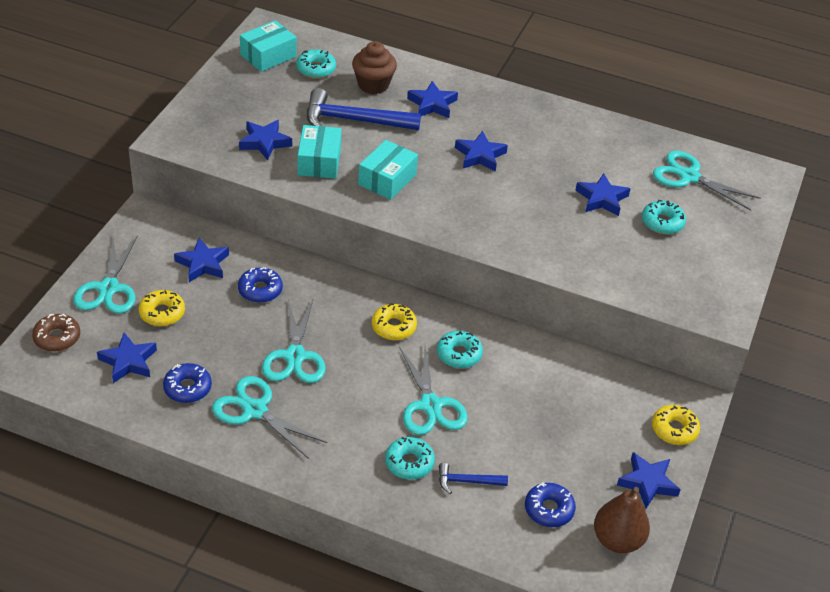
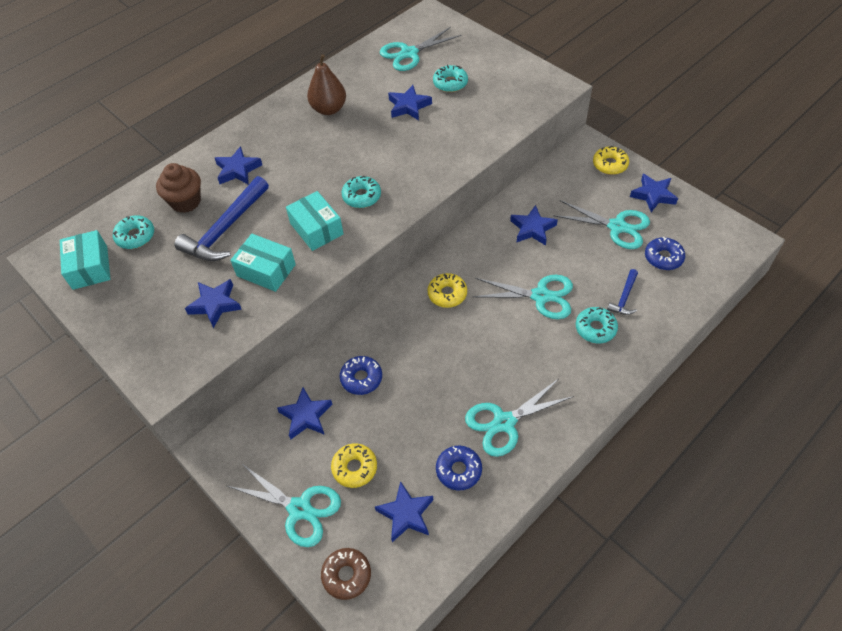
camera: 60 degrees left, 10 degrees up
turquoise scissors [262,299,326,383] -> turquoise scissors moved to [553,200,650,249]
turquoise donut [437,331,483,368] -> turquoise donut moved to [342,175,381,208]
blue star [455,131,508,172] -> blue star moved to [510,205,558,245]
brown pear [594,487,650,553] -> brown pear moved to [307,54,346,115]

